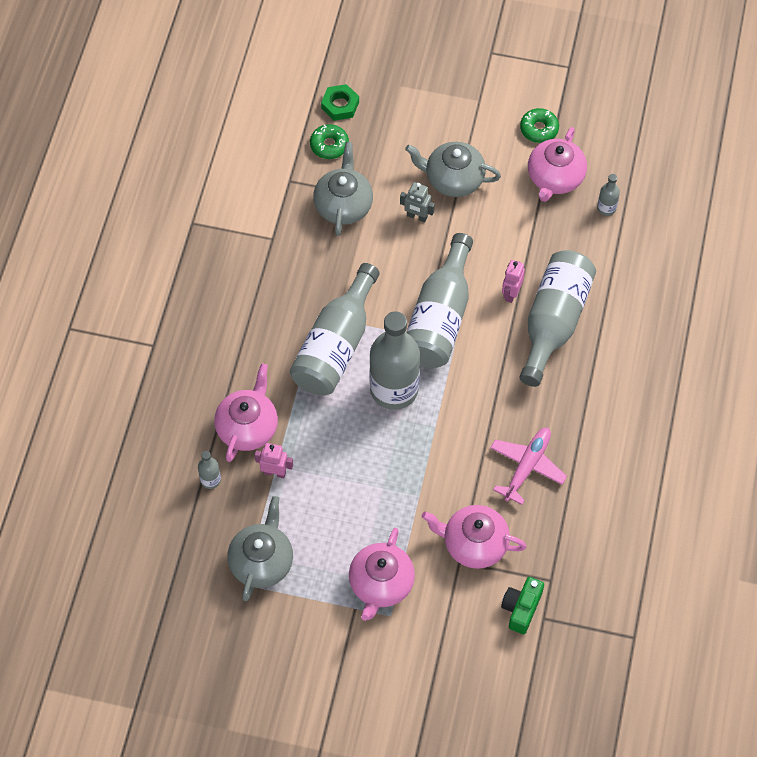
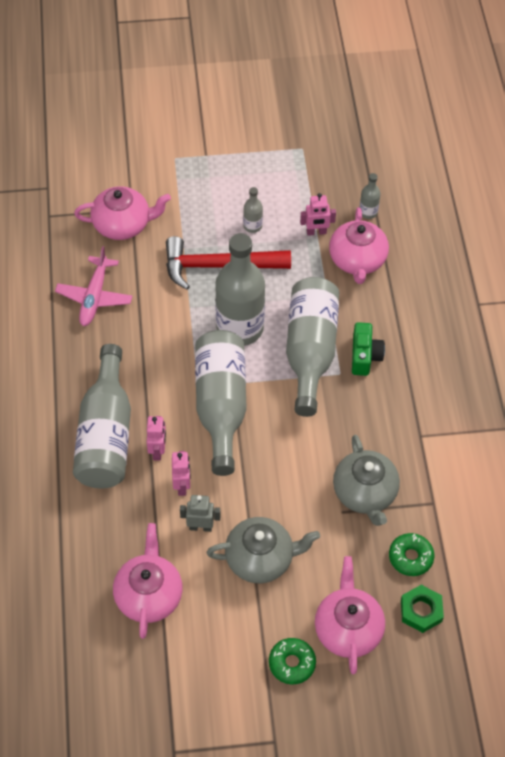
camera: 160 degrees right, 5 degrees down
grey teapot [227,496,293,601] -> none
pink teapot [349,528,415,621] -> pink teapot moved to [315,556,385,674]
grey robot [400,182,435,222] -> grey robot moved to [180,495,220,532]
green camera [501,577,544,634] -> green camera moved to [352,322,385,376]
green donut [520,108,559,143] -> green donut moved to [269,638,316,685]
grey bottle [597,174,620,216] -> grey bottle moved to [243,187,263,233]
none -> red hammer [166,236,291,290]
none -> pink robot [172,451,191,496]

